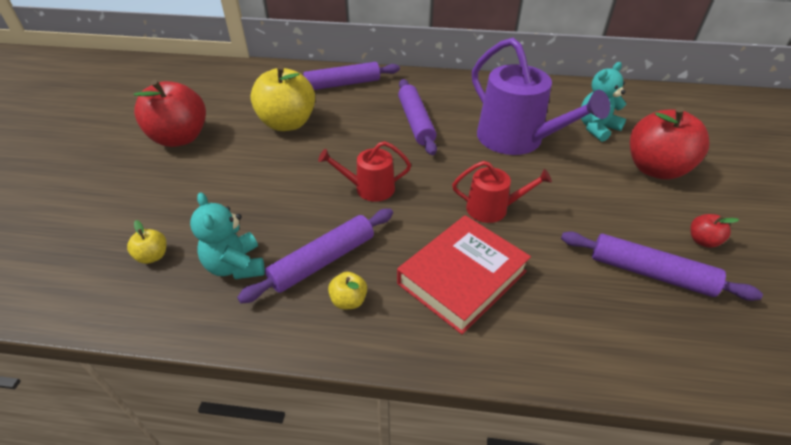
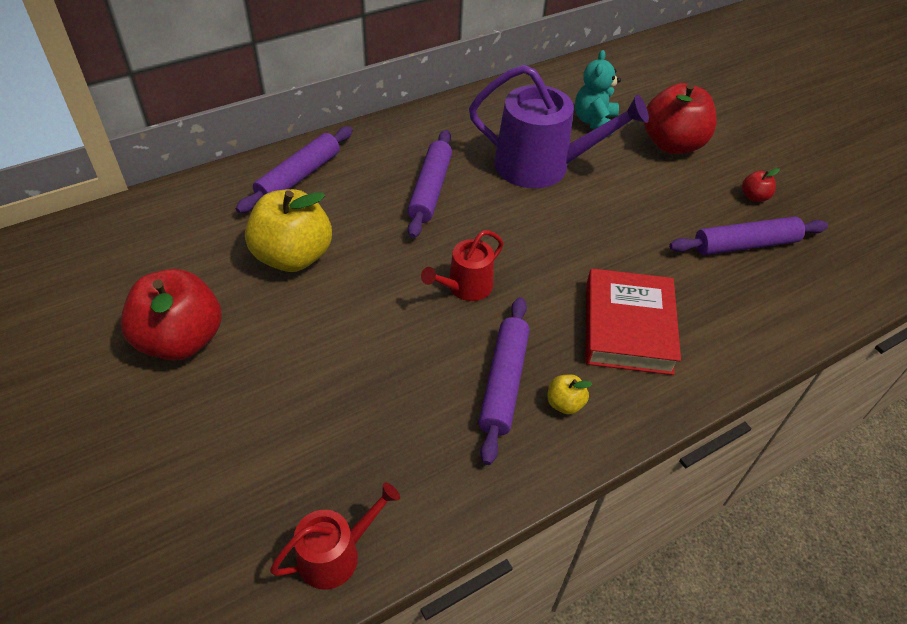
camera: 40 degrees left, 5 degrees up
yellow apple [127,220,167,264] -> none
turquoise teddy bear [190,192,265,279] -> none
purple rolling pin [398,79,437,155] -> purple rolling pin turned 60 degrees clockwise [407,130,452,238]
red watering can [452,161,552,223] -> red watering can moved to [270,483,400,589]

